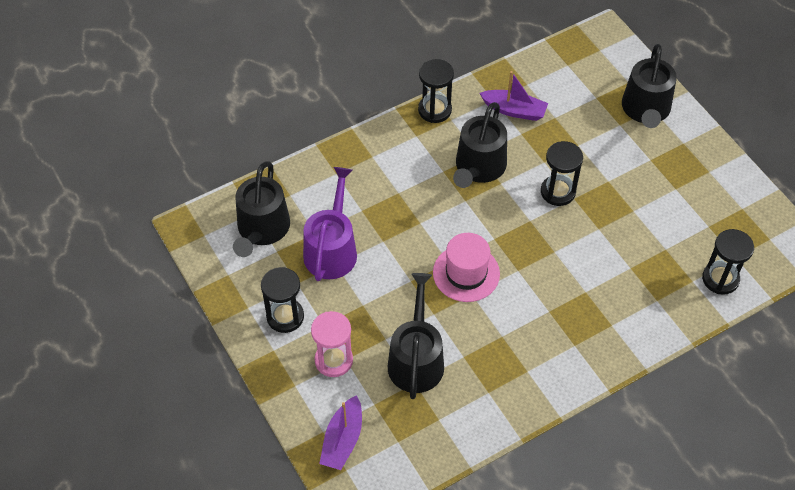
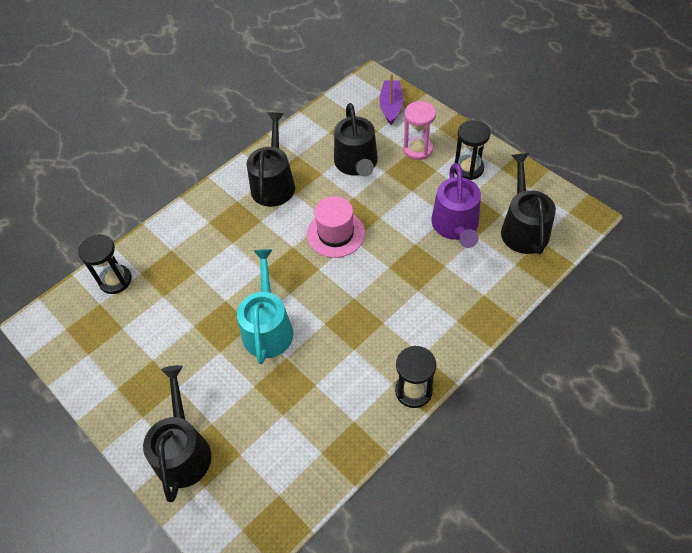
camera: 170 degrees right, 0 degrees up
black watering can [453,102,507,188] -> black watering can moved to [247,112,295,207]
purple boat [479,71,548,121] -> none
black hourglass [541,141,583,206] -> turquoise watering can [237,249,293,364]

